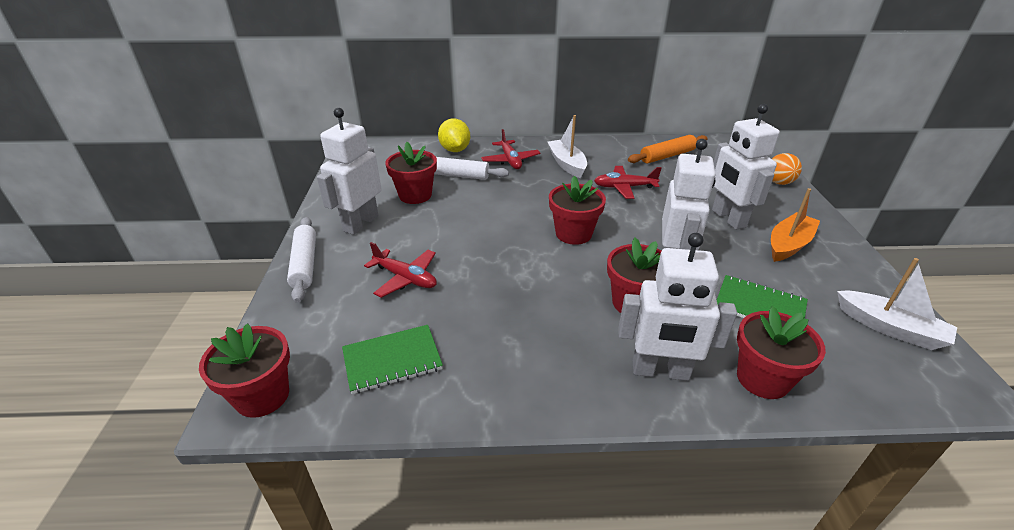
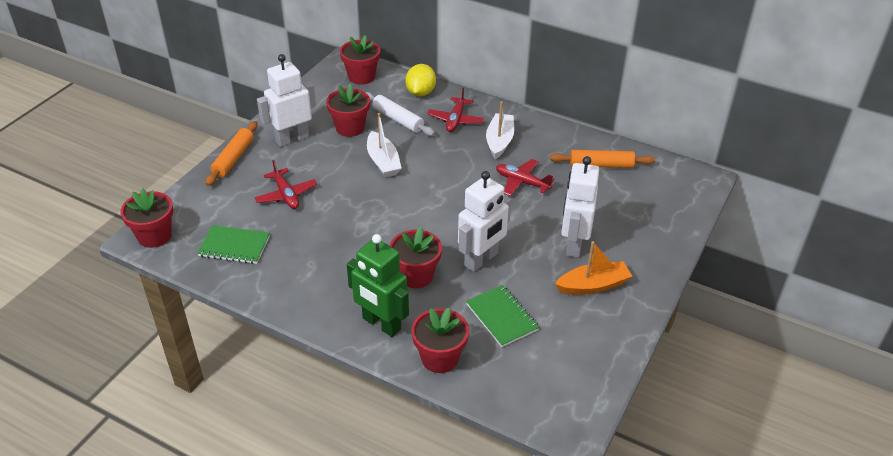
camera: 30 degrees right, 5 degrees up
white rolling pin [287,217,316,303] -> orange rolling pin [205,121,257,186]
red flower pot [549,176,606,245] -> red flower pot moved to [340,35,380,85]
white robot [618,233,737,381] -> green robot [347,234,409,337]
orange ball [772,153,802,185] -> none
white boat [837,258,957,350] -> white boat moved to [367,113,402,178]

